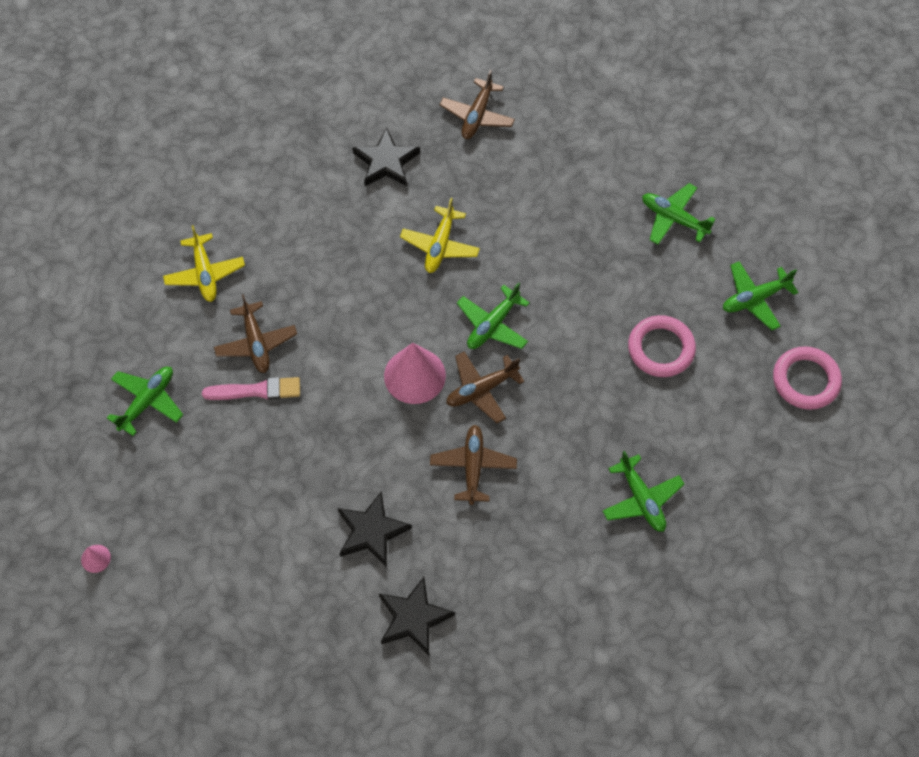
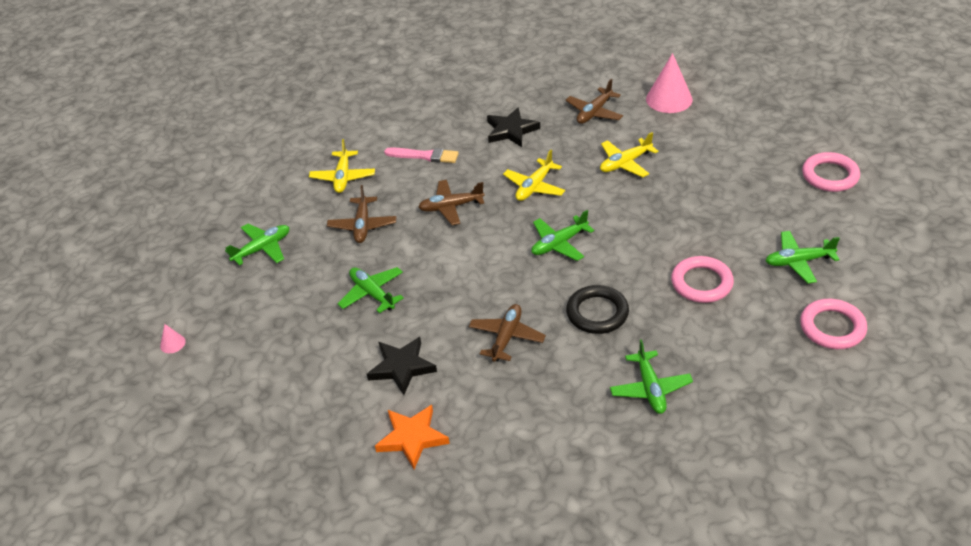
camera: 20 degrees right, 20 degrees down
pink brush [202,377,300,400] -> pink brush moved to [384,148,459,163]
black star [379,577,455,656] -> orange star [375,405,450,469]
pink cone [384,343,446,404] -> pink cone moved to [646,53,693,113]
brown plane [446,351,524,423] -> brown plane moved to [418,180,485,225]
green plane [642,183,716,245] -> green plane moved to [337,267,404,313]
none -> black ring [566,285,629,334]
none -> yellow plane [600,132,659,177]
none -> pink ring [802,152,860,192]

